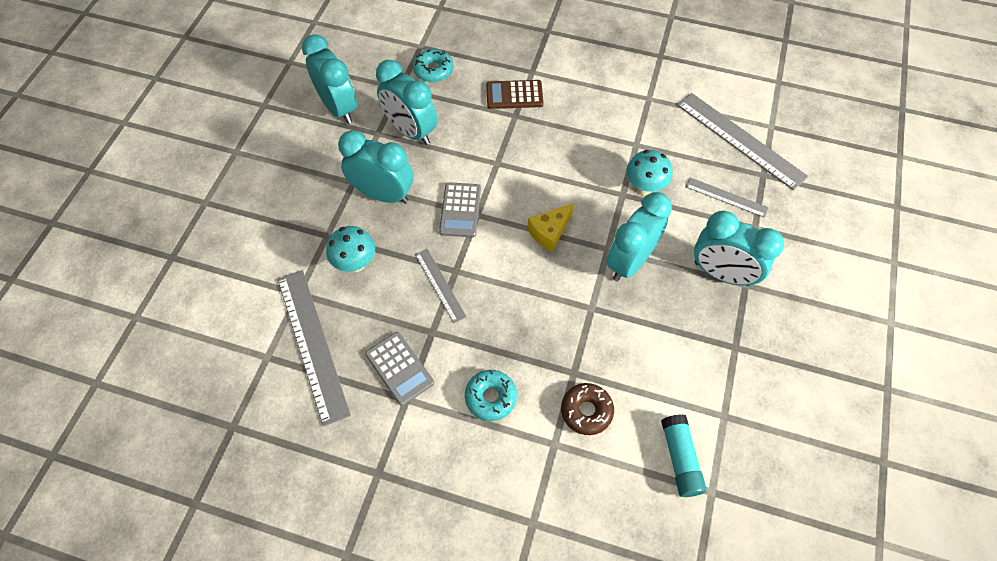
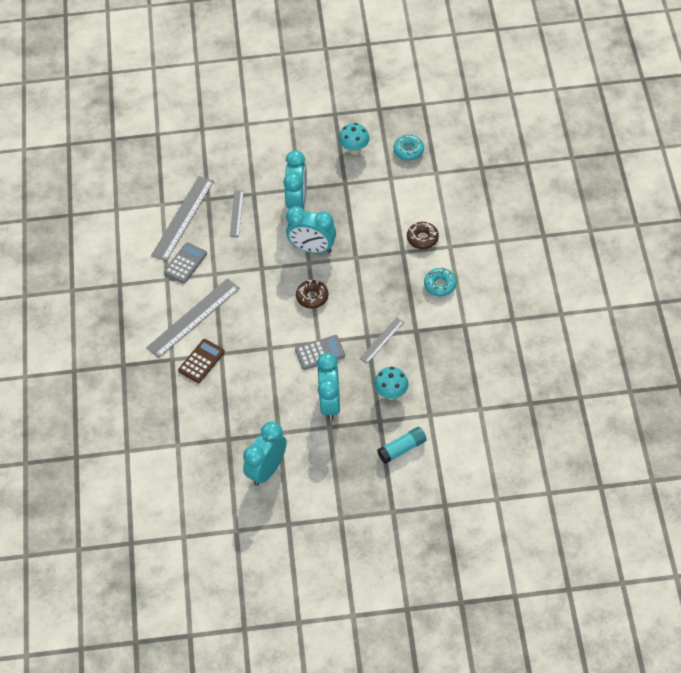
camera: 110 degrees left, 5 degrees down
grey ruler [278,270,351,427] -> grey ruler moved to [146,278,240,358]
grey calculator [365,332,434,406] -> grey calculator moved to [164,242,207,284]
turquoise clock [376,60,438,145] -> none
turquoise donut [413,49,453,82] -> turquoise donut moved to [393,134,424,160]
brown calculator [486,80,543,109] -> brown calculator turned 120 degrees counterclockwise [178,339,225,383]
yellow cheese [527,203,574,252] -> brown donut [296,280,328,309]
turquoise mushroom [626,150,672,196] -> turquoise mushroom moved to [339,123,370,155]
turquoise glue stick [661,414,707,497] -> turquoise glue stick moved to [377,427,427,464]

